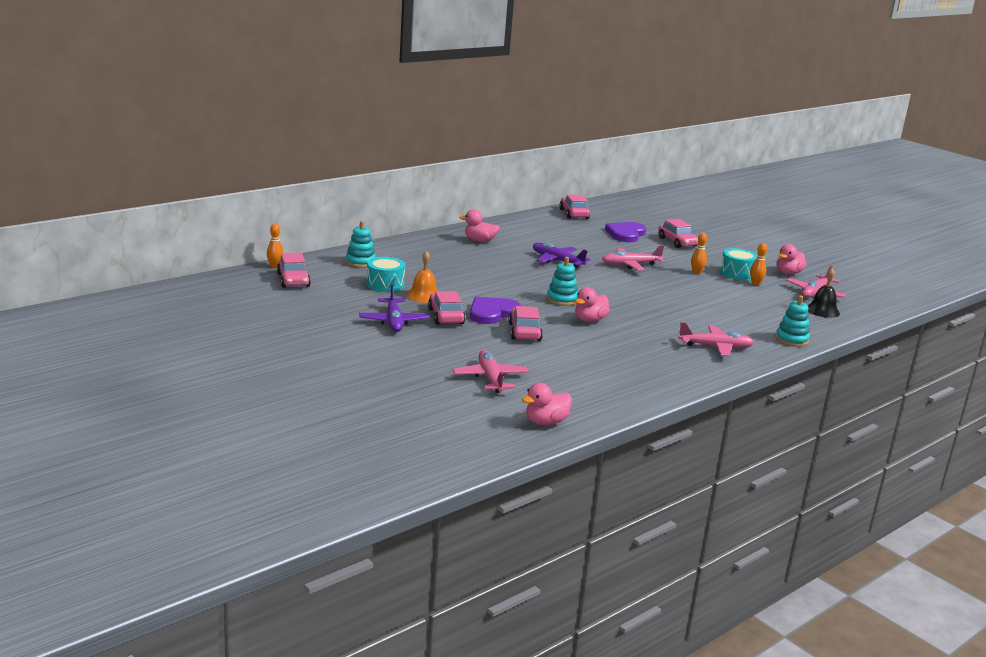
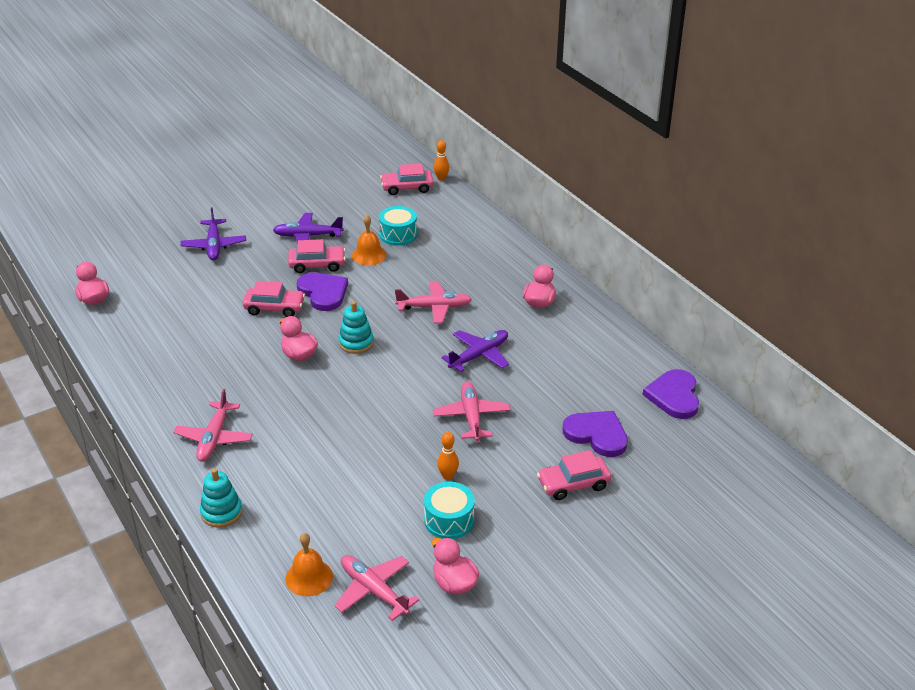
camera: 100 degrees right, 15 degrees up
turquoise stacking toy [346,221,376,268] -> none
pink plane [453,350,529,393] -> pink plane moved to [395,281,472,324]
pink car [559,195,590,219] -> purple heart [643,369,699,419]
orange bowling pin [750,243,767,285] -> none
black bell [808,268,840,318] -> orange bell [285,533,333,596]
none -> purple plane [180,207,246,260]

